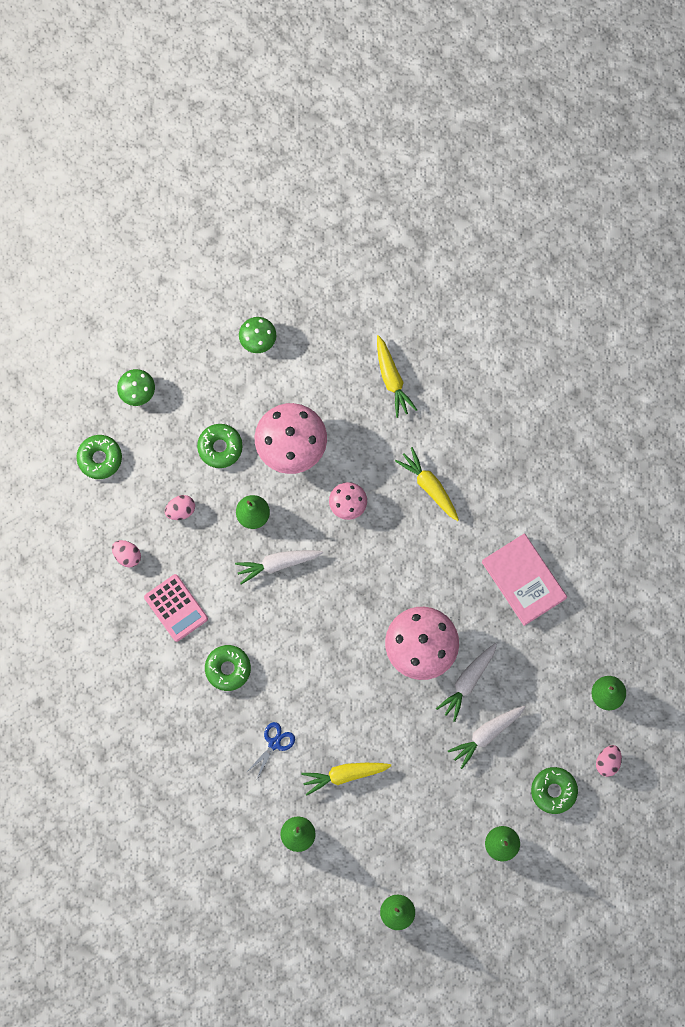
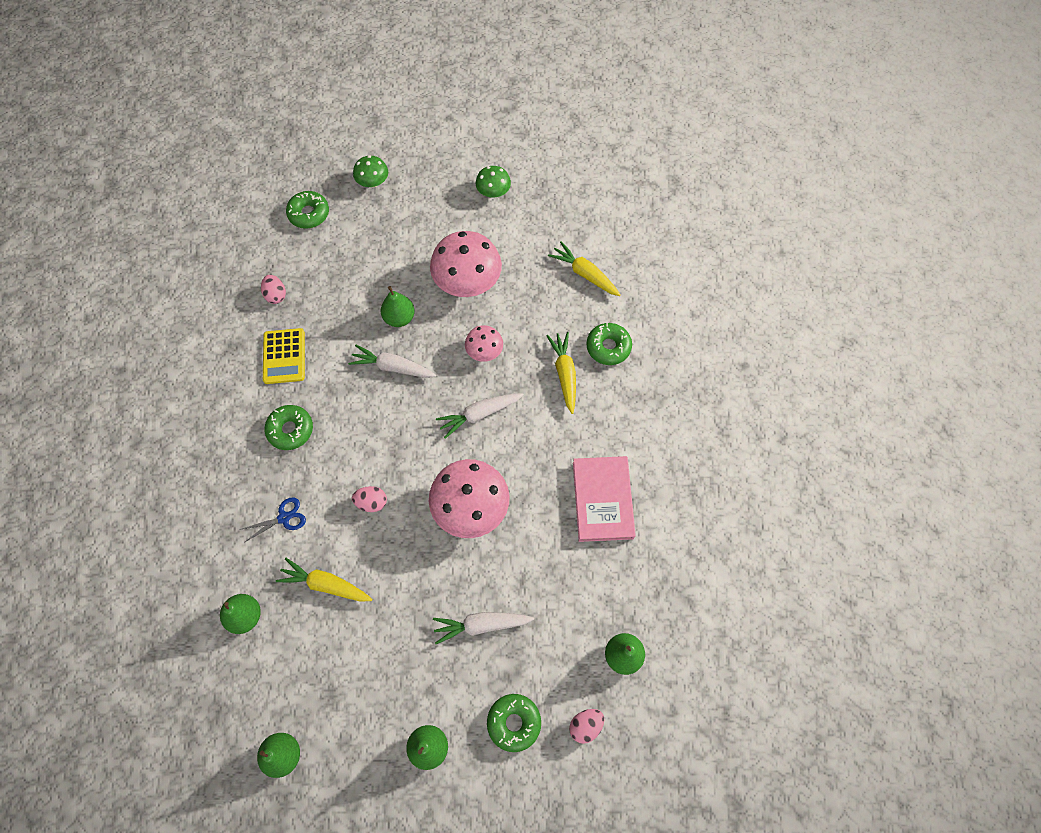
camera: 30 degrees right, 10 degrees down
pink calculator [144,574,208,642] -> yellow calculator [263,328,305,384]
pink egg [165,495,195,520] -> pink egg moved to [352,486,387,512]
green donut [197,424,243,468] -> green donut moved to [586,323,632,365]
yellow carrot [377,335,417,418] -> yellow carrot turned 120 degrees clockwise [548,242,621,296]
white carrot [436,643,497,722] -> white carrot moved to [436,393,524,439]

